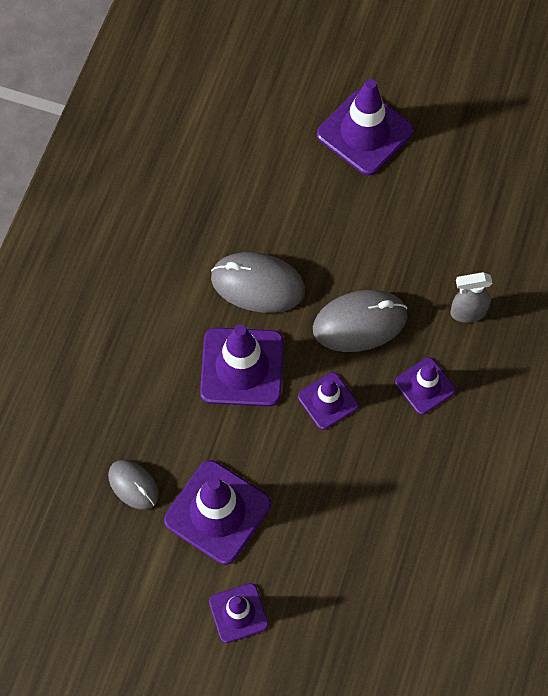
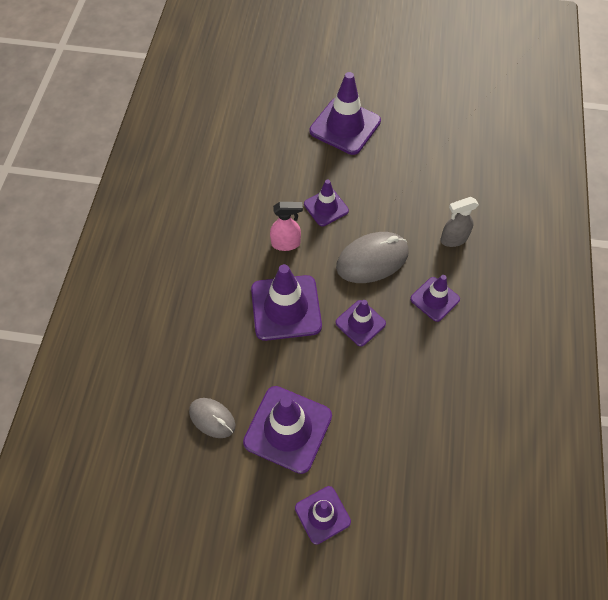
camera: 10 degrees left, 5 degrees down
grey mouse [211,252,305,313] -> pink spray bottle [270,202,303,251]
none -> purple traffic cone [304,180,349,226]

